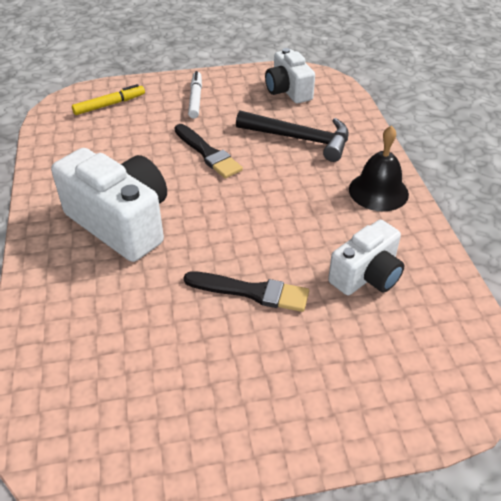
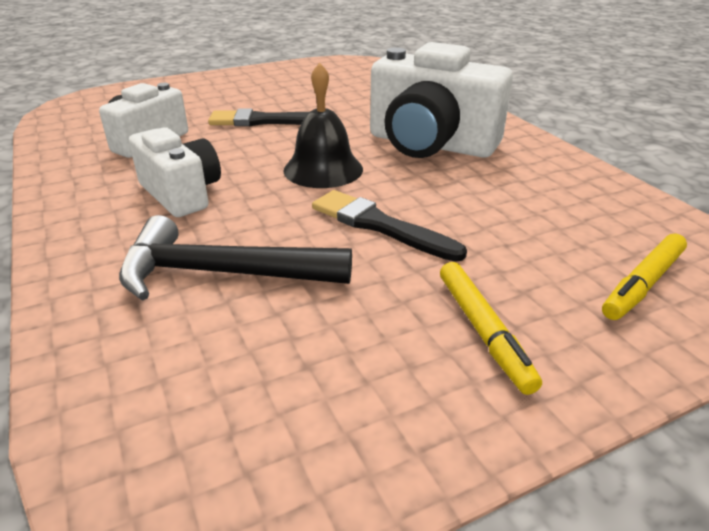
camera: 165 degrees right, 10 degrees down
white marker [188,71,202,119] -> yellow marker [440,262,542,395]
white camera [265,48,315,104] -> white camera moved to [129,127,221,217]
black bell [349,125,409,211] -> black bell moved to [283,63,363,188]

